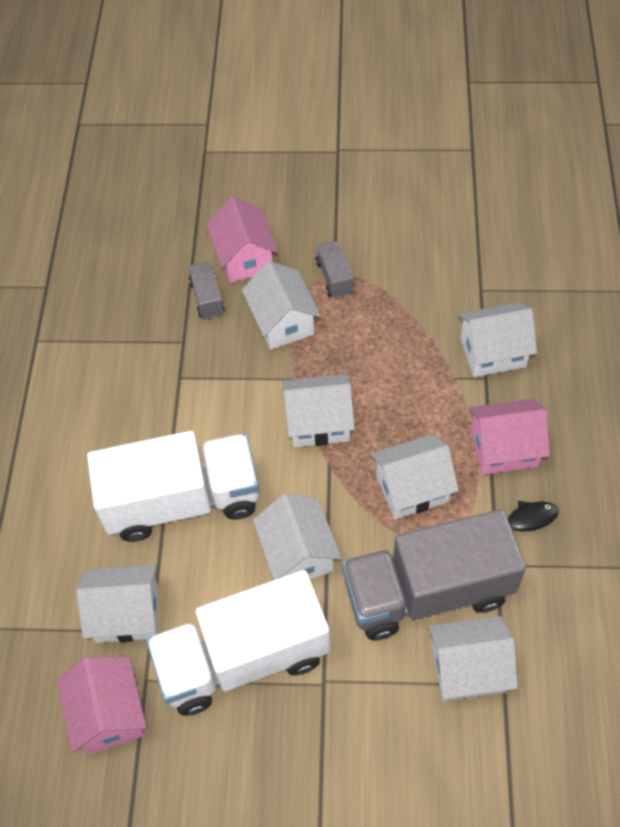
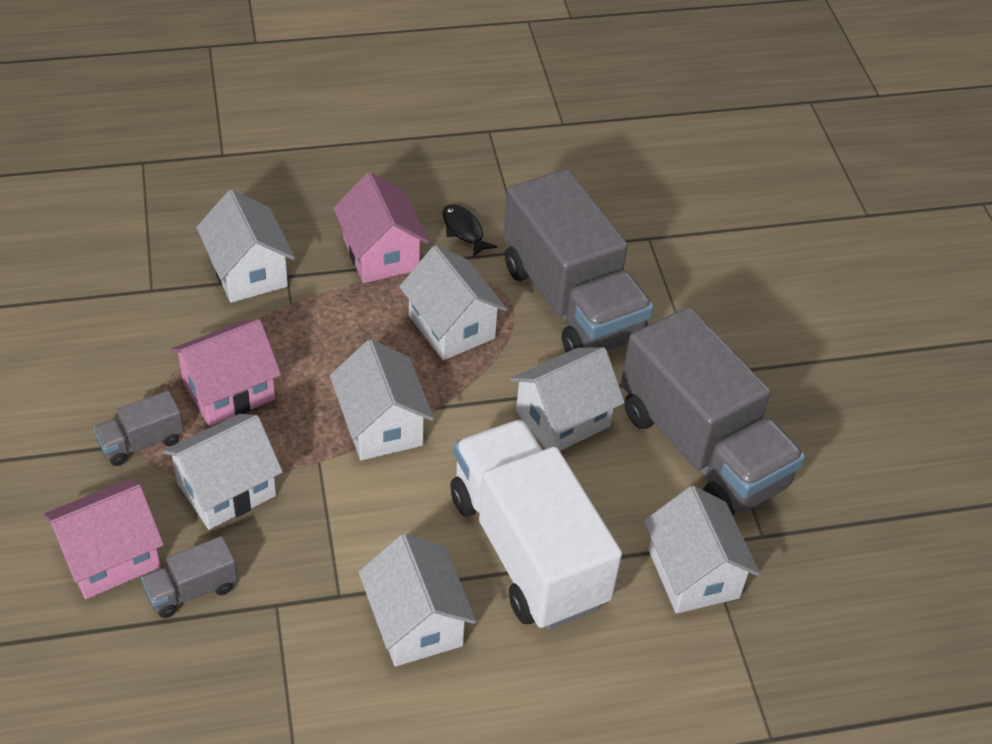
camera: 110 degrees left, 10 degrees down
pink house [57,656,146,754] -> pink house moved to [170,319,281,426]
white truck [146,570,330,716] -> grey truck [621,307,805,515]
white house [429,616,518,701] -> white house moved to [358,534,476,667]

